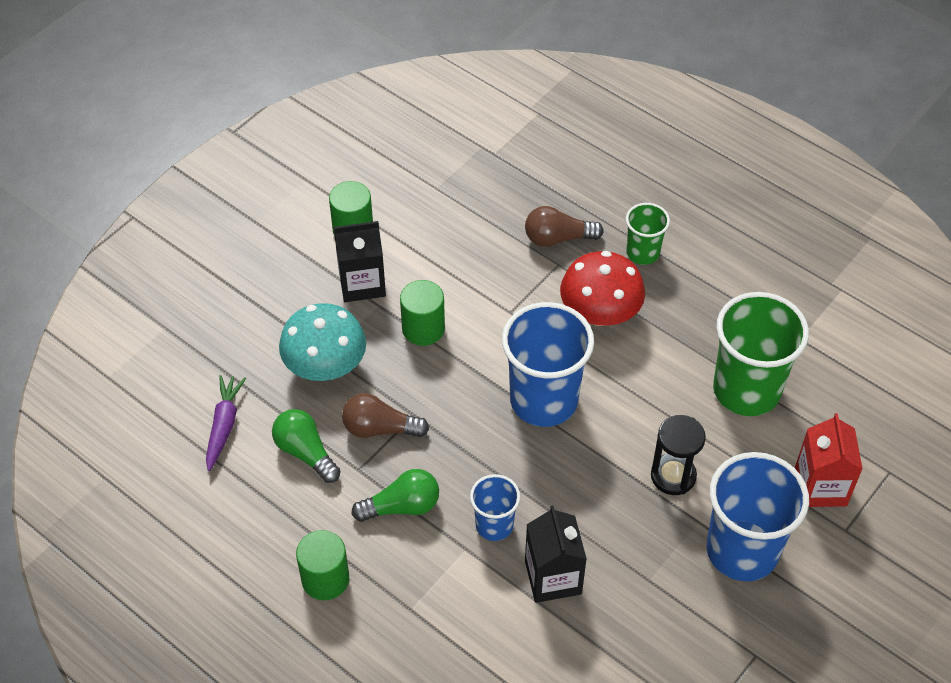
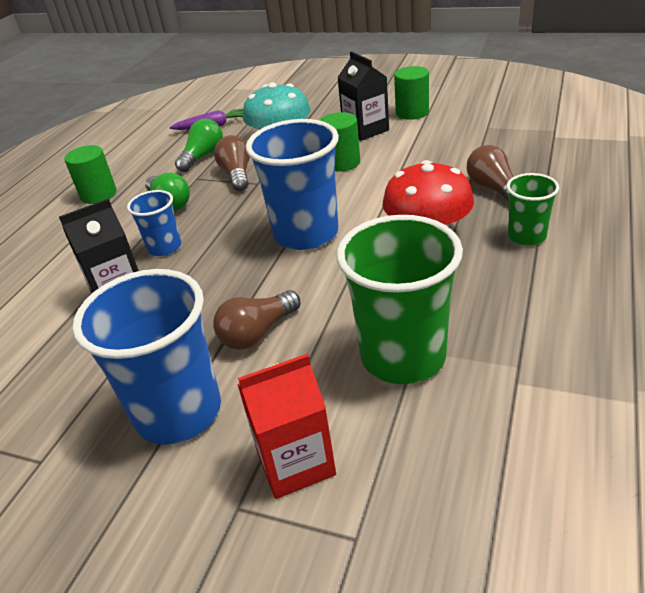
camera: 75 degrees right, 15 degrees down
black hourglass [651,415,706,495] -> brown light bulb [213,290,300,350]

